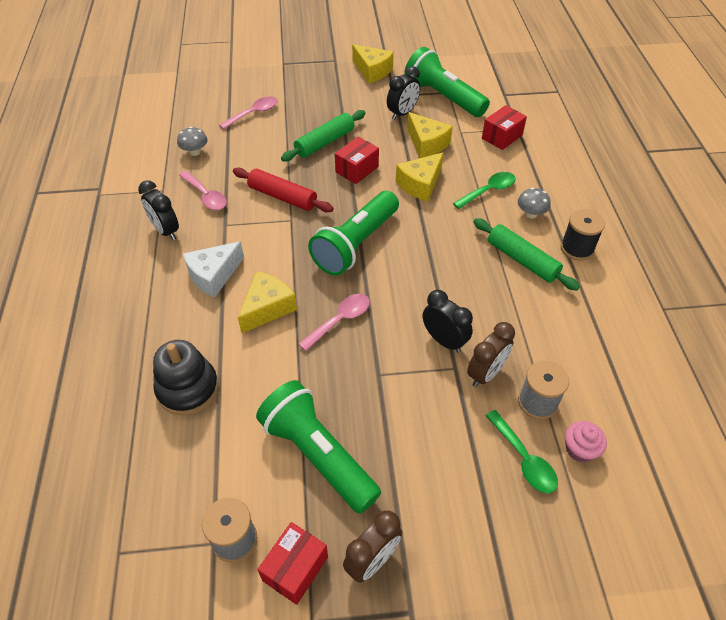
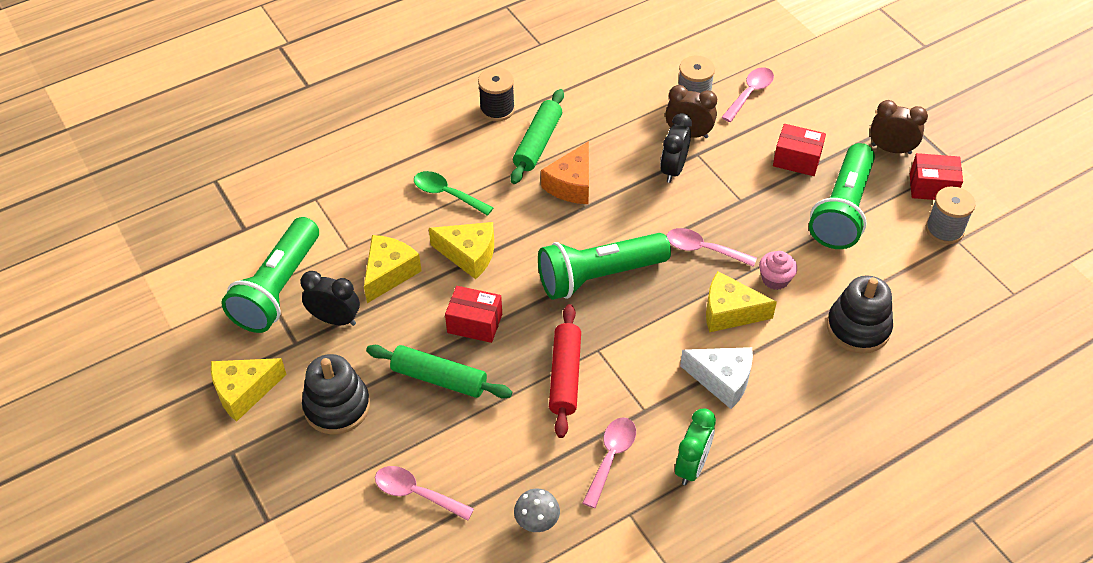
camera: 115 degrees left, 0 degrees up
black clock [138,180,179,240] -> green clock [675,408,716,485]
green flashlight [308,191,399,276] -> green flashlight turned 150 degrees clockwise [538,233,671,300]
yellow cheese [352,44,394,83] -> yellow cheese turned 135 degrees counterclockwise [211,358,287,422]
red box [482,105,527,150] -> red box moved to [773,124,826,176]
green spoon [485,410,558,493] -> pink spoon [721,67,774,122]
grey mushroom [518,188,551,219] -> none
pink cupcake [565,421,607,463] -> pink cupcake moved to [759,251,797,290]
none -> black stacking toy [302,354,370,435]
none -> orange cheese [541,141,589,204]

